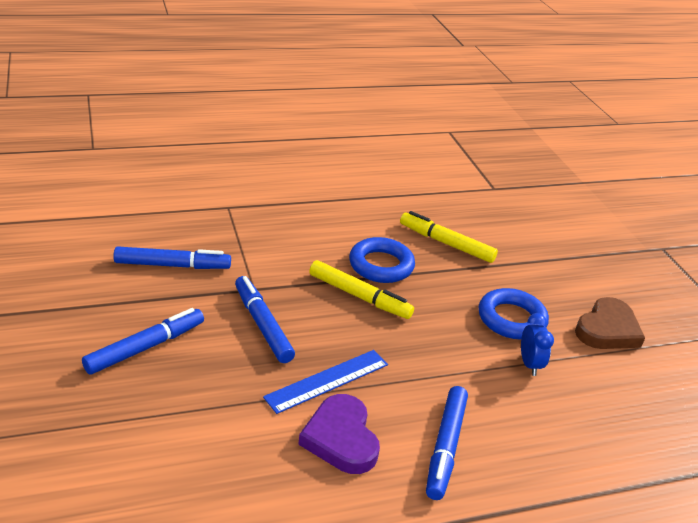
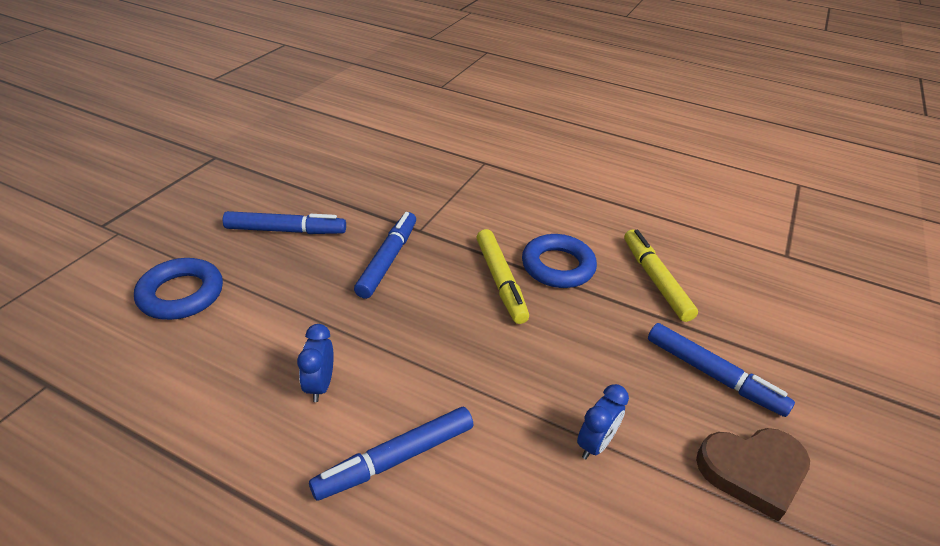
camera: 45 degrees right, 5 degrees up
blue marker [113,247,231,269] -> blue marker moved to [648,323,795,417]
blue ruler [263,350,388,414] -> none
purple heart [298,394,380,474] -> blue clock [297,324,334,402]
blue ring [479,288,549,339] -> blue ring moved to [134,258,223,320]

